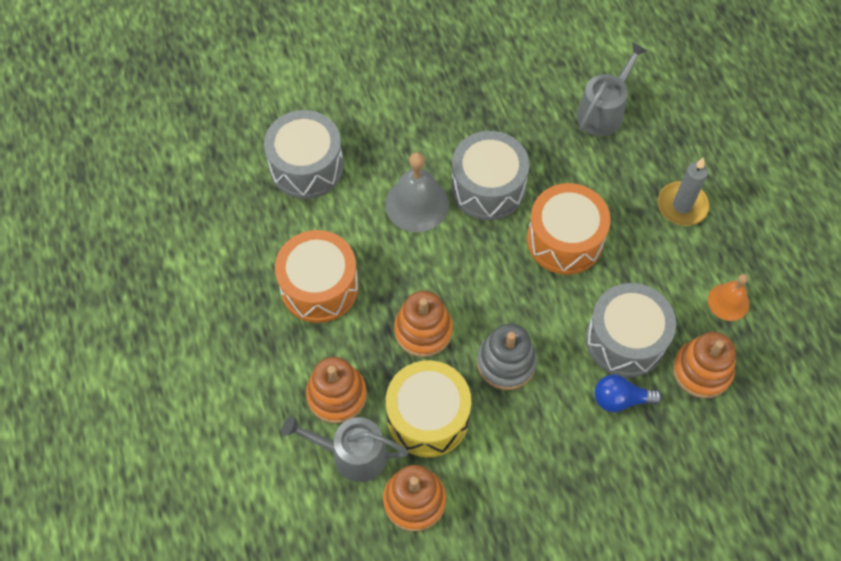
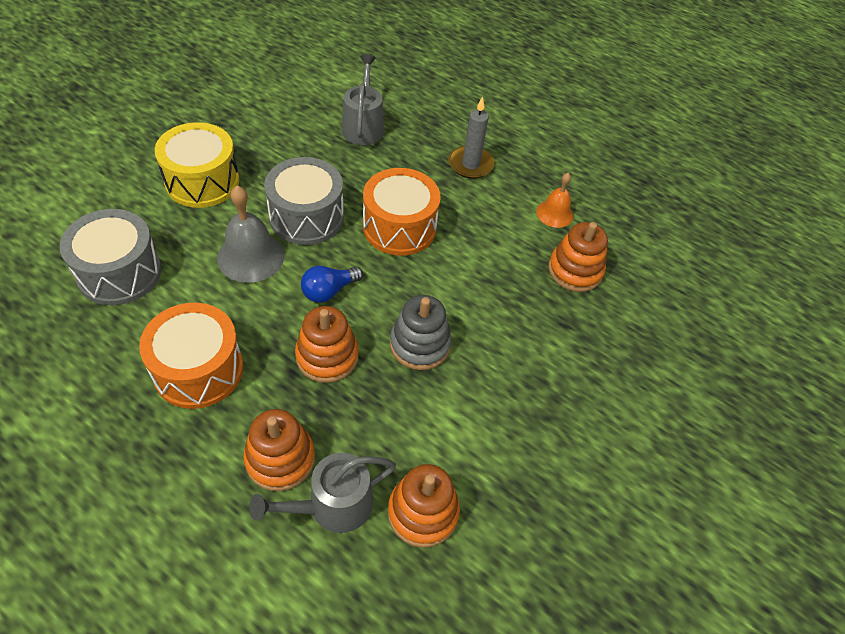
camera: 40 degrees left, 10 degrees down
yellow drum [386,360,471,457] -> yellow drum moved to [155,122,239,208]
grey drum [586,283,676,377] -> none
blue light bulb [595,375,662,412] -> blue light bulb moved to [301,266,363,303]

